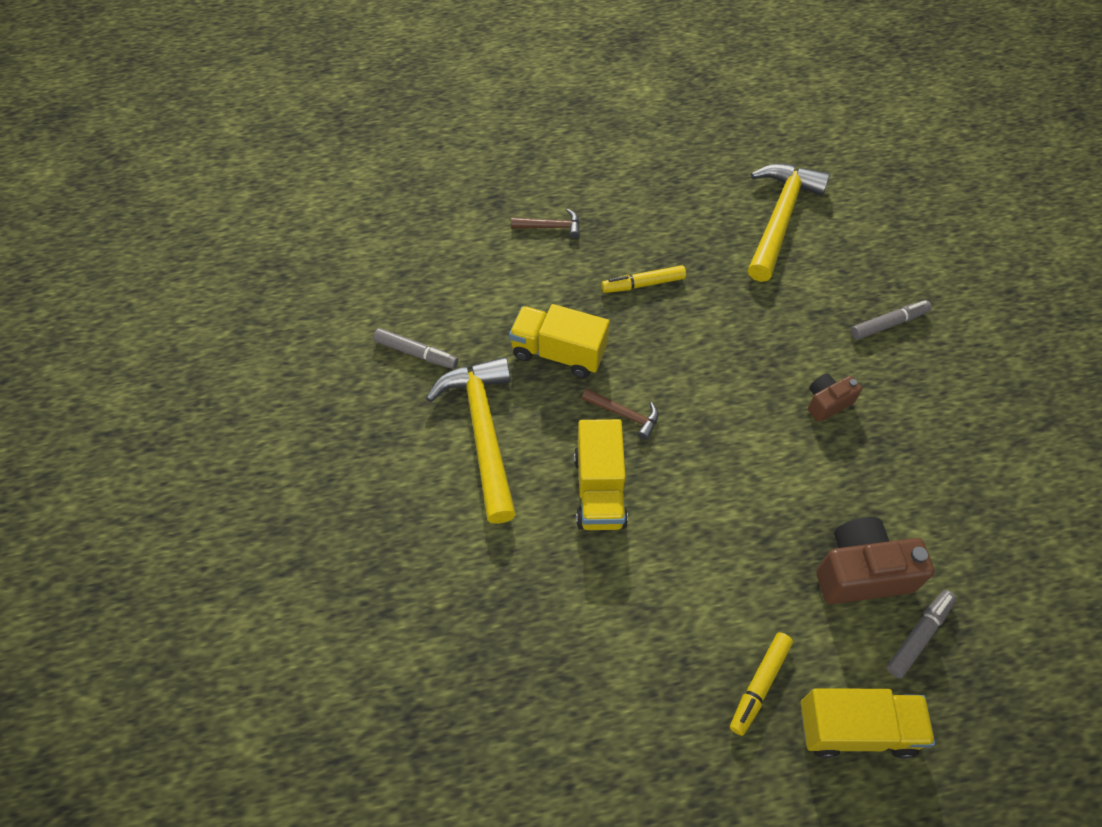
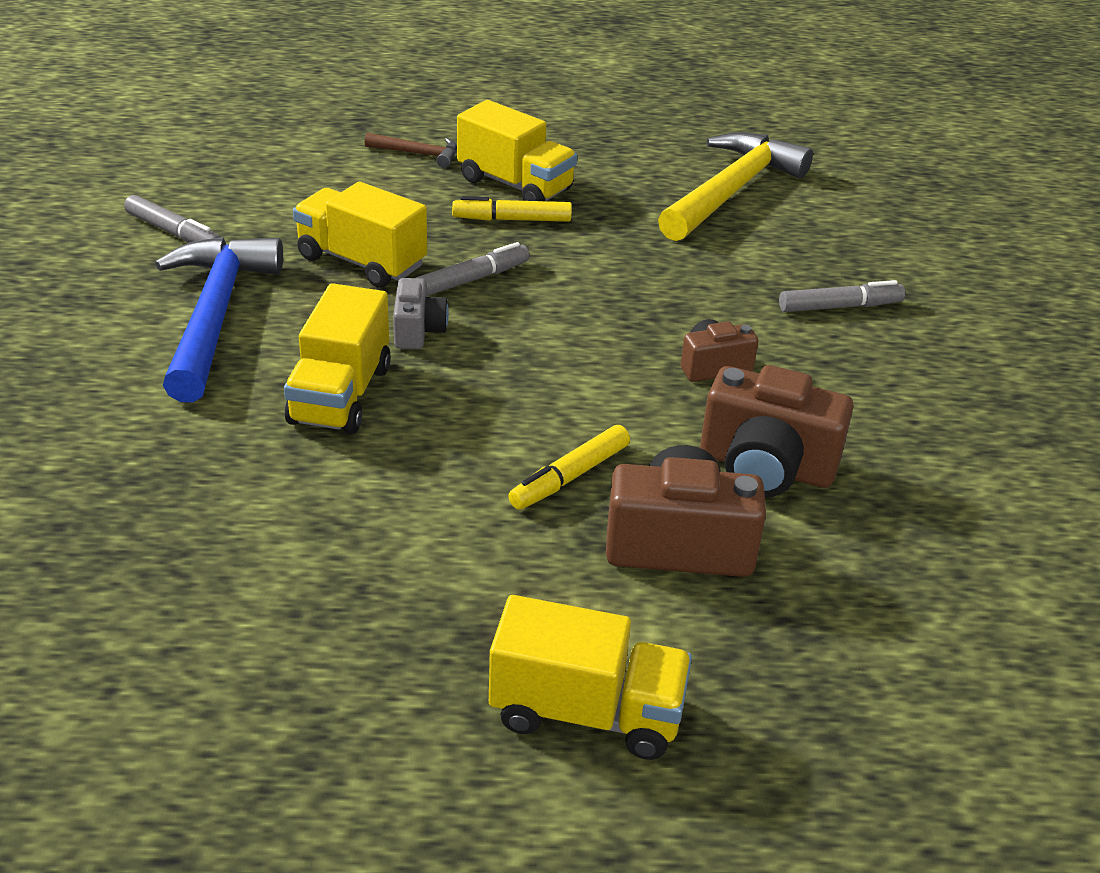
camera: 10 degrees right, 20 degrees down
yellow hammer [426,357,516,524] -> blue hammer [155,237,283,402]
brown hammer [582,389,658,440] -> grey camera [393,278,449,349]
yellow marker [730,632,793,736] -> yellow marker moved to [508,425,630,510]
grey marker [887,590,956,679] -> grey marker moved to [416,242,530,296]
none -> yellow truck [457,100,577,201]
none -> brown camera [700,365,853,497]

